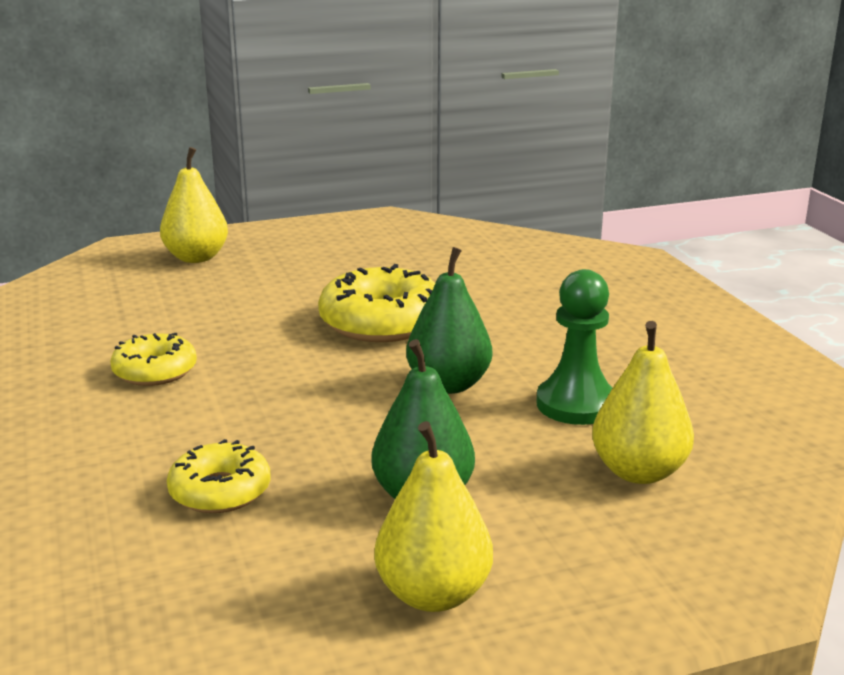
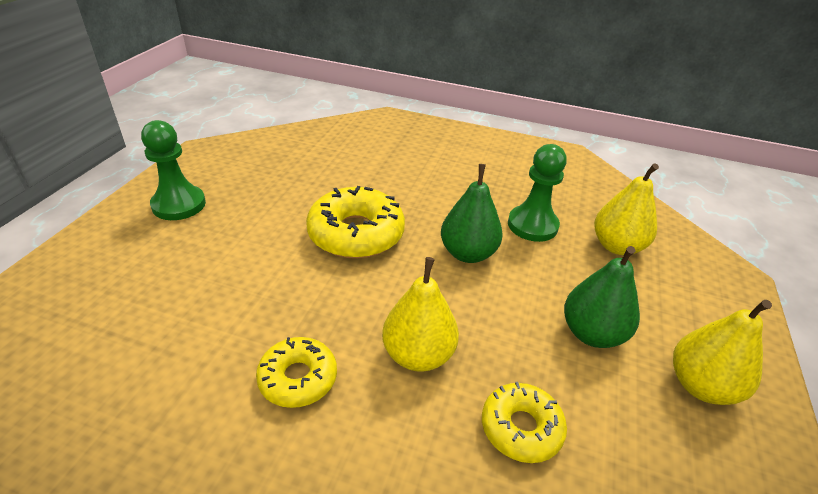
camera: 55 degrees left, 15 degrees up
yellow pear [160,147,228,263] -> yellow pear moved to [382,257,459,372]
none -> green pawn [141,120,206,220]

